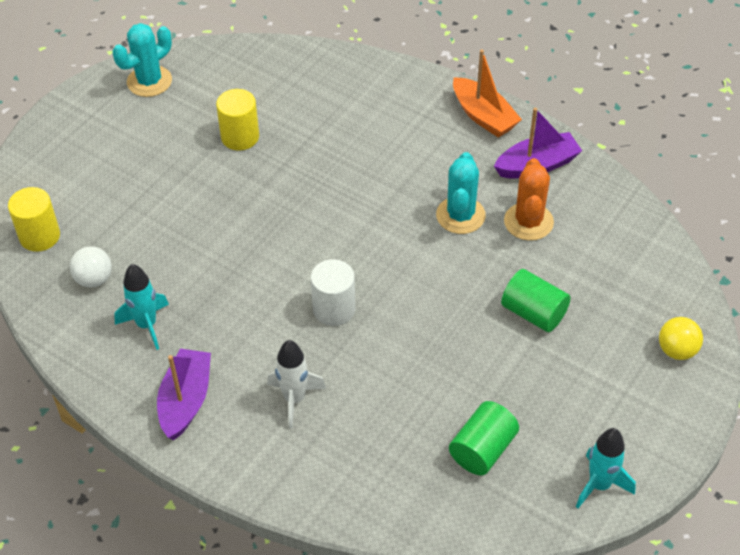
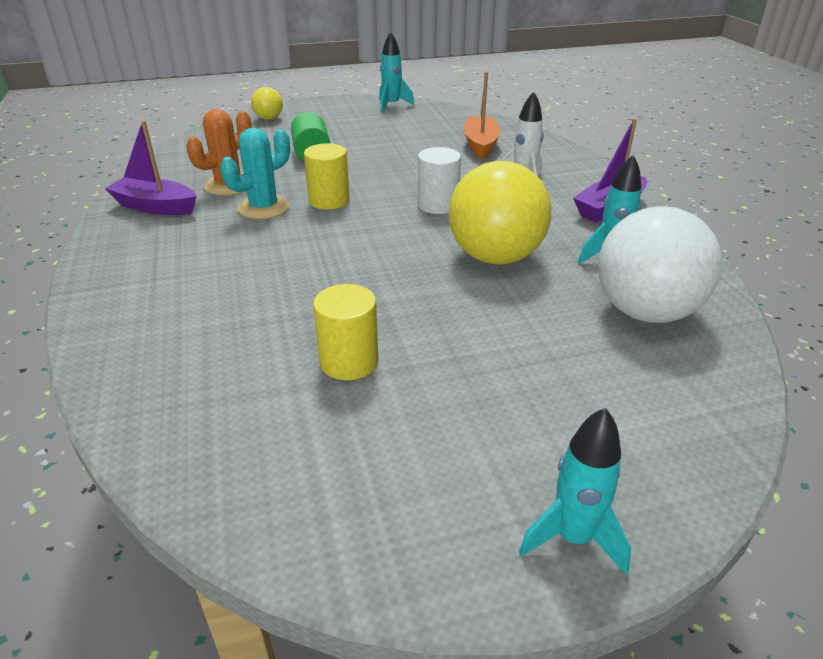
camera: 140 degrees left, 15 degrees down
yellow cylinder [8,187,60,252] -> yellow cylinder moved to [304,143,350,210]
white ball [70,246,112,288] -> white ball [598,206,722,323], size x2.13
turquoise cactus [113,23,172,97] -> none
green cylinder [449,401,519,475] -> none
orange boat [453,49,522,138] -> orange boat moved to [463,72,501,159]
none -> yellow ball [449,161,551,265]
none -> turquoise rocket [519,408,631,574]

